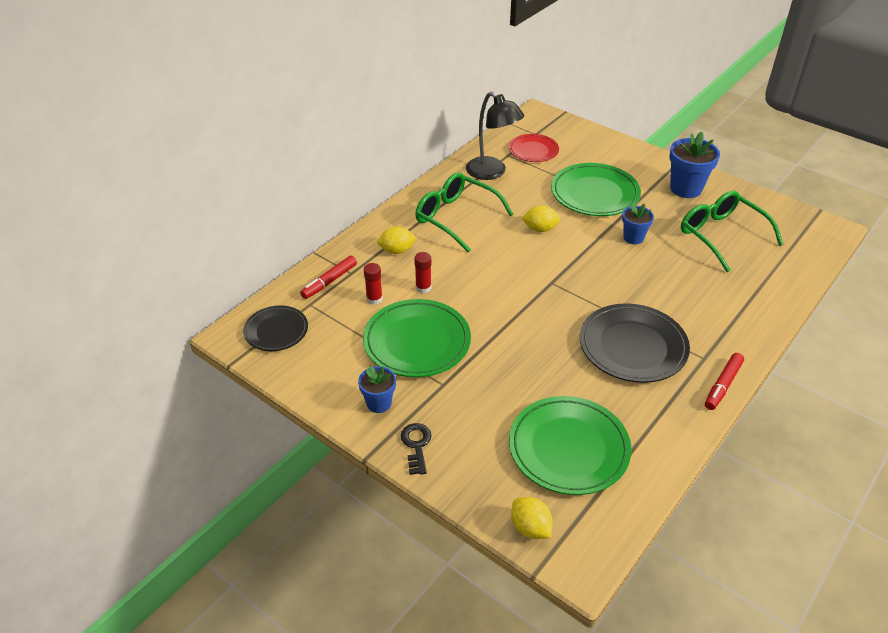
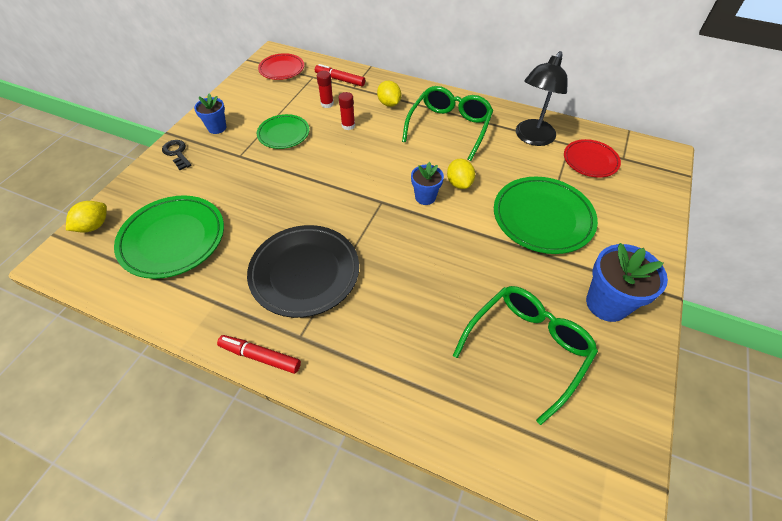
camera: 75 degrees right, 10 degrees up
black plate [243,305,308,351] -> red plate [258,53,304,80]
green plate [363,299,471,377] -> green plate [257,114,310,149], size x0.60
black key [401,423,432,475] -> black key turned 105 degrees counterclockwise [162,140,192,170]
blue flower pot [622,203,654,244] -> blue flower pot moved to [411,162,444,205]

